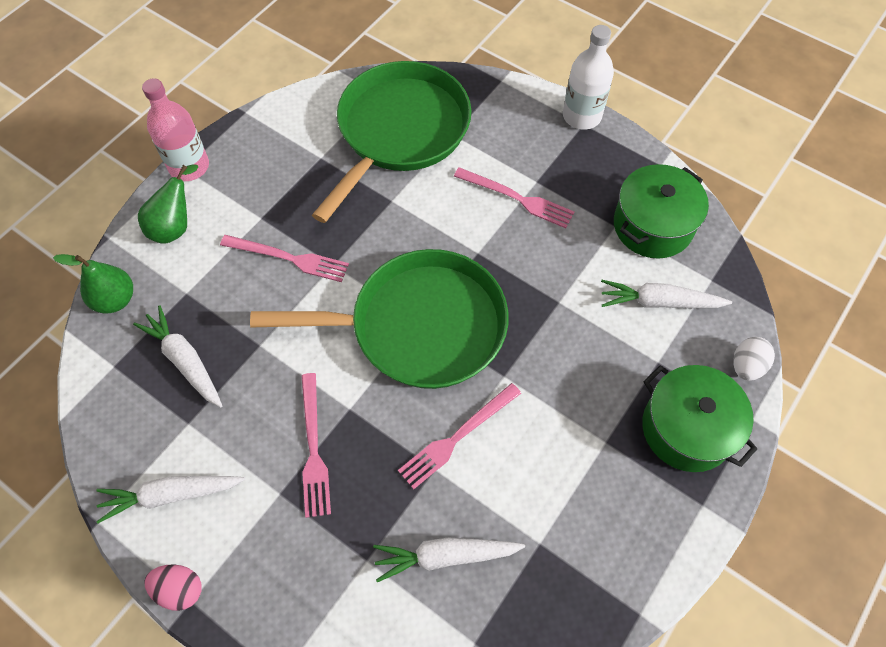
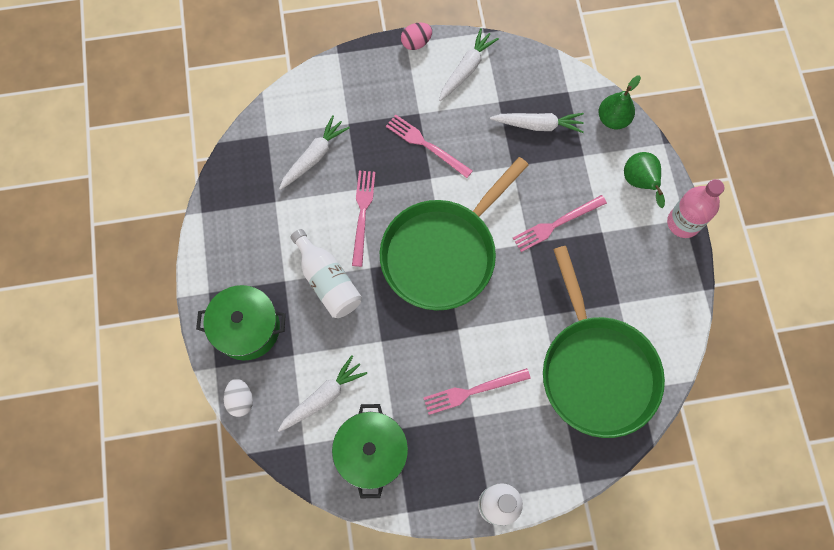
camera: 135 degrees right, 10 degrees up
none -> white bottle [291,229,362,318]

